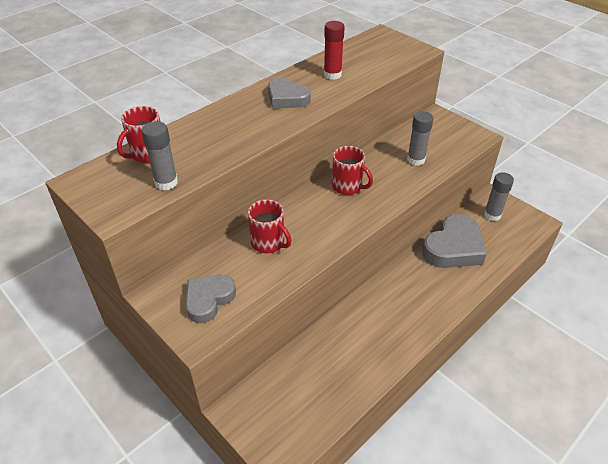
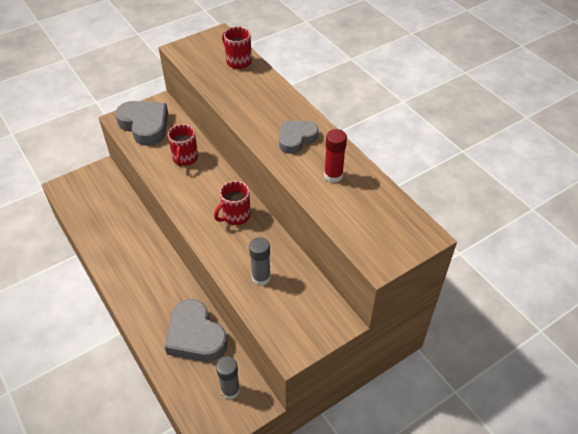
camera: 100 degrees right, 5 degrees up
grey glue stick [142,121,178,190] -> none
grey heart [185,275,236,323] -> grey heart [115,101,168,146], size x1.56
red mug [248,199,292,253] -> red mug turned 45 degrees counterclockwise [168,124,198,166]

